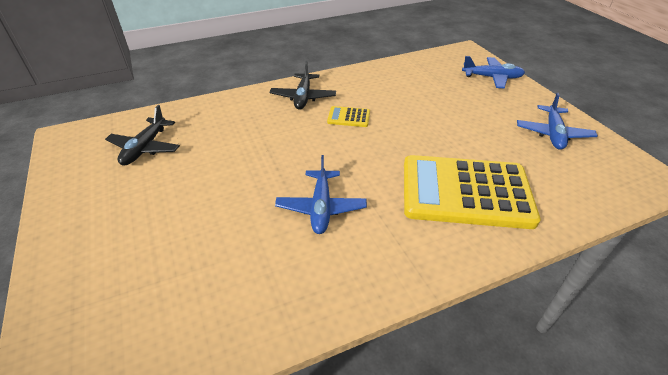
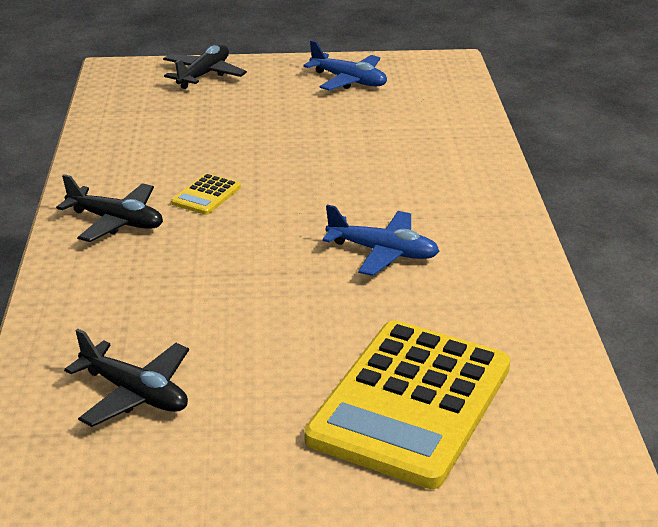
camera: 70 degrees left, 10 degrees down
yellow calculator [404,155,541,229] -> yellow calculator moved to [304,320,510,489]
blue plane [462,56,525,89] -> black plane [163,45,247,89]

